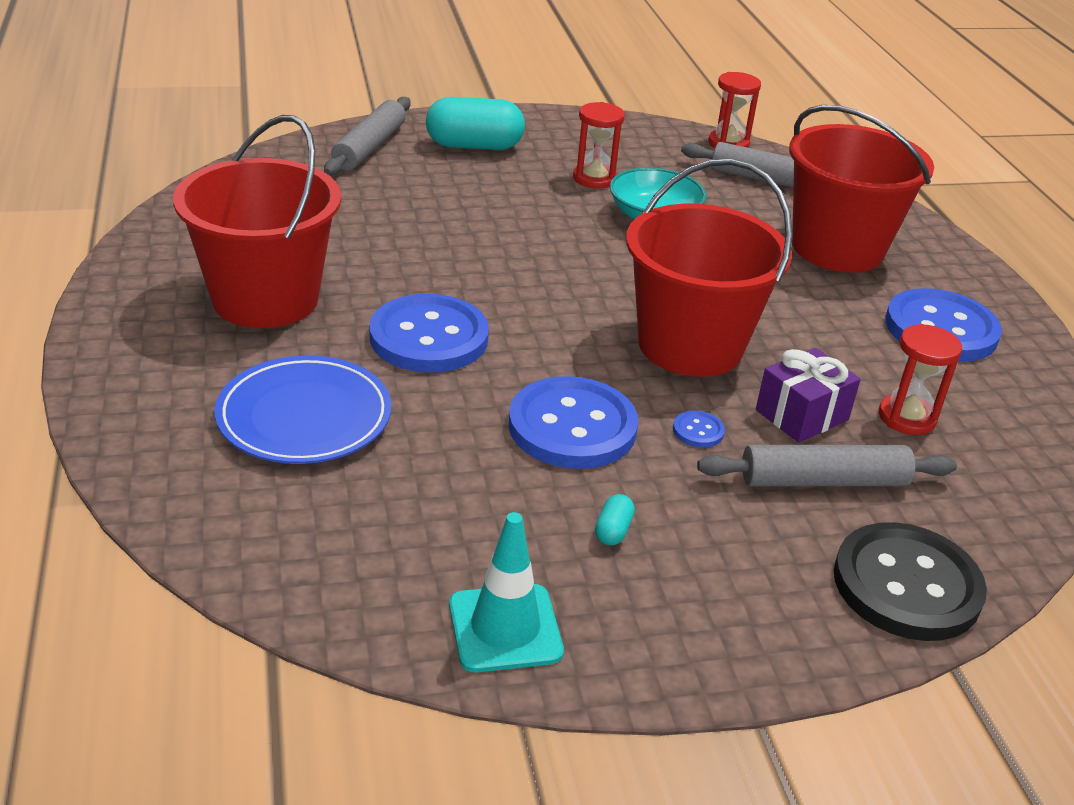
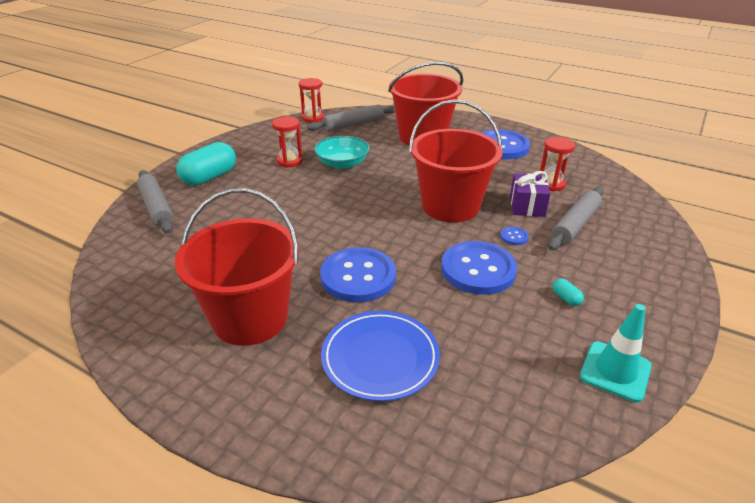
camera: 45 degrees left, 0 degrees up
black button [834,522,987,641] -> none

